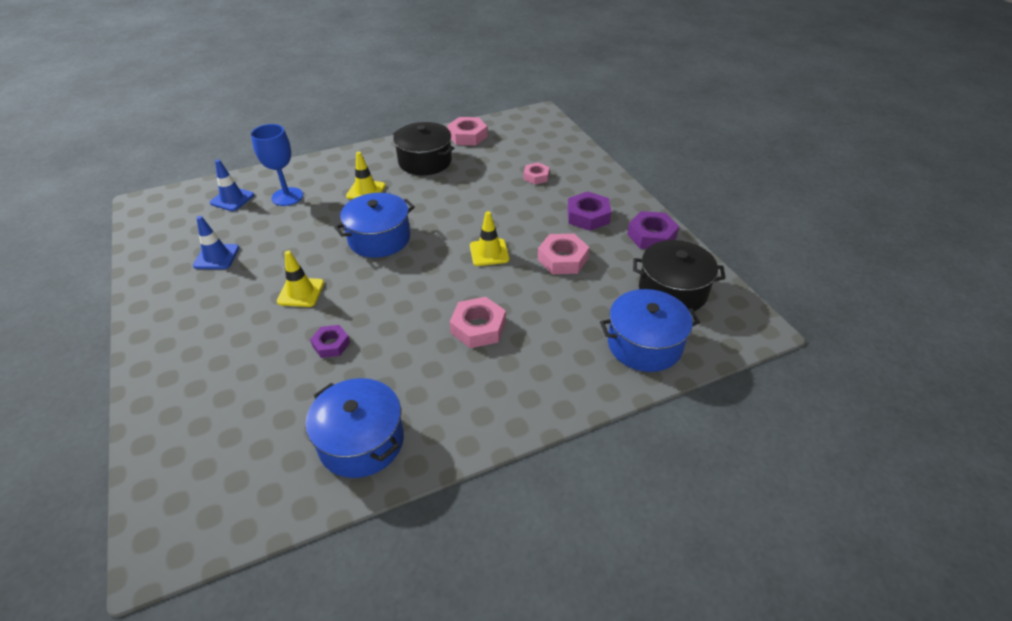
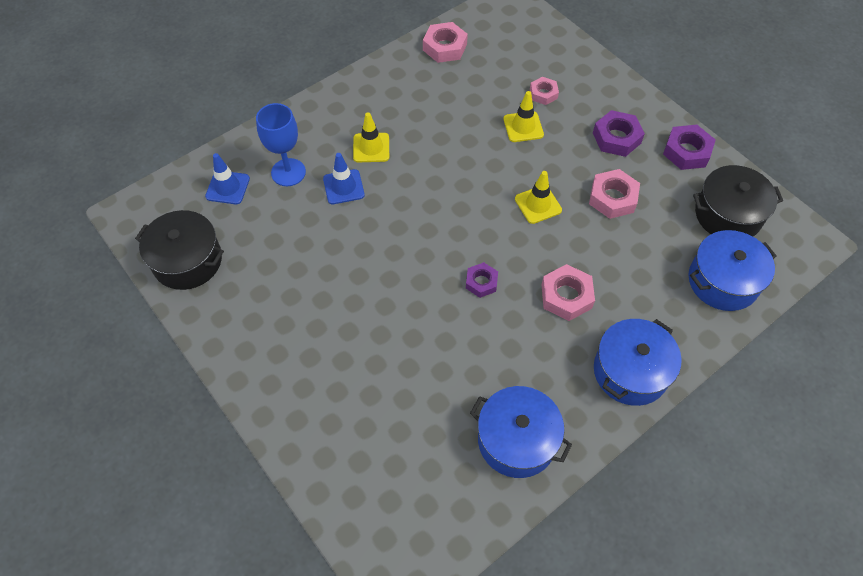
camera: 15 degrees left, 15 degrees up
blue traffic cone [193,216,239,269] -> blue traffic cone moved to [323,153,365,204]
yellow traffic cone [277,251,324,307] -> yellow traffic cone moved to [503,91,544,142]
purple nut [310,325,350,358] -> purple nut moved to [466,262,498,298]
blue pot [334,193,415,258] -> blue pot moved to [594,319,682,406]
black pot [392,122,454,175] -> black pot moved to [135,210,224,290]

